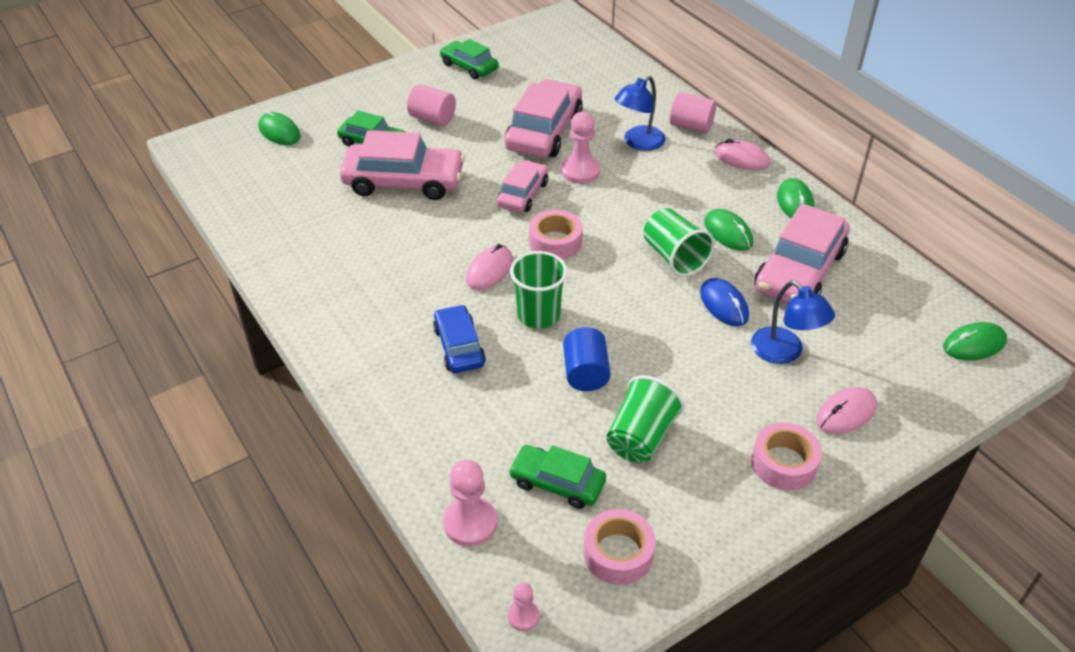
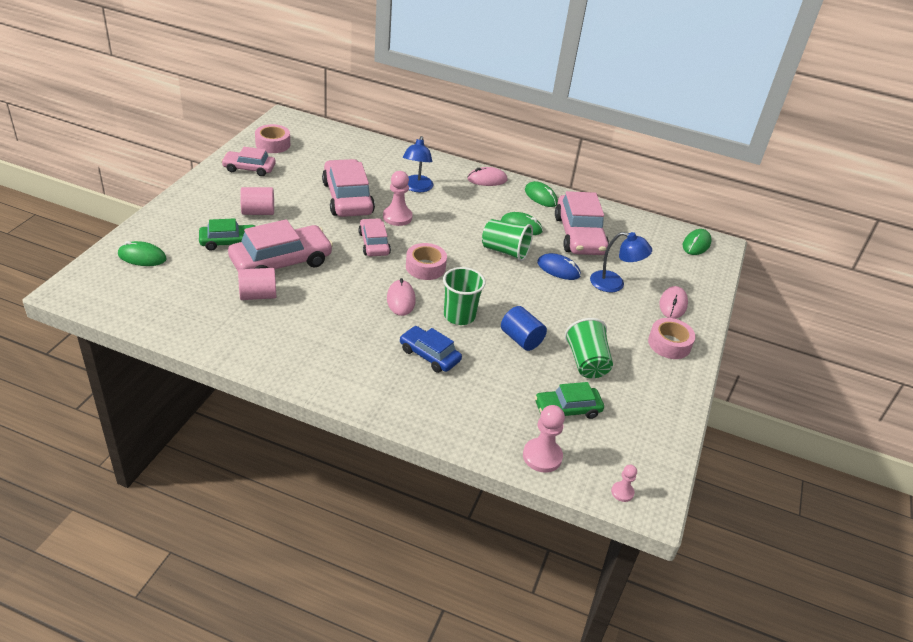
camera: 40 degrees left, 5 degrees down
green car [440,39,499,79] -> pink car [221,147,276,176]
pink tape [583,509,656,585] -> pink tape moved to [255,124,290,153]
pink cylinder [670,92,716,133] -> pink cylinder moved to [238,268,276,300]

